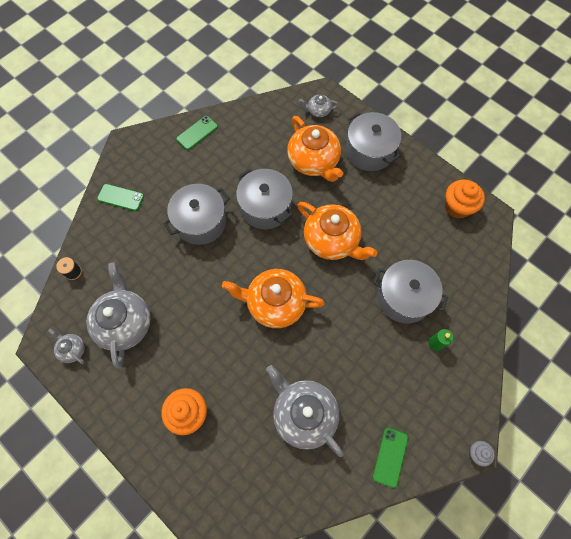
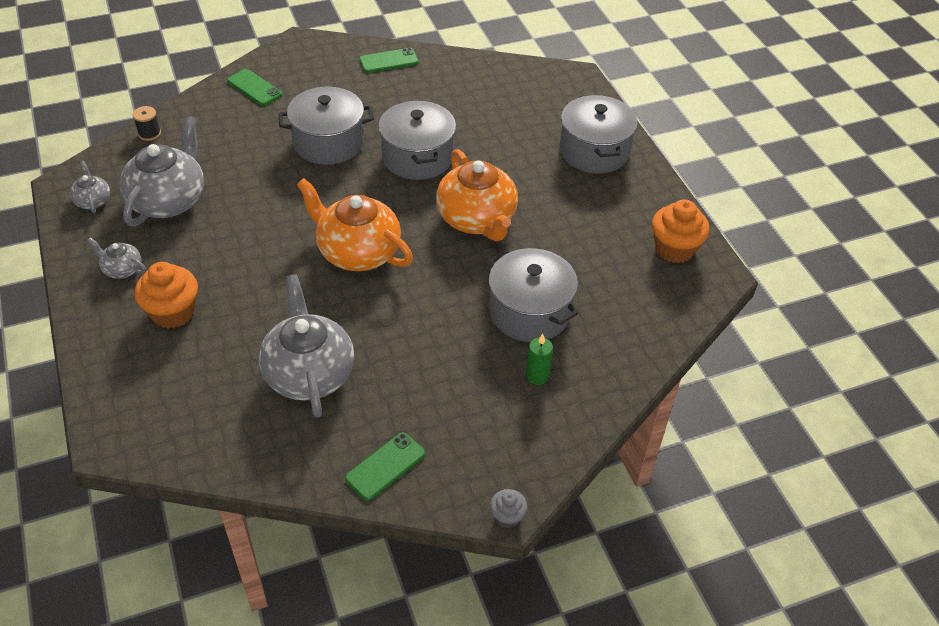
camera: 25 degrees right, 20 degrees down
orange teapot [287,116,343,182] -> none
grey teapot [299,95,339,117] -> grey teapot moved to [87,237,146,279]

